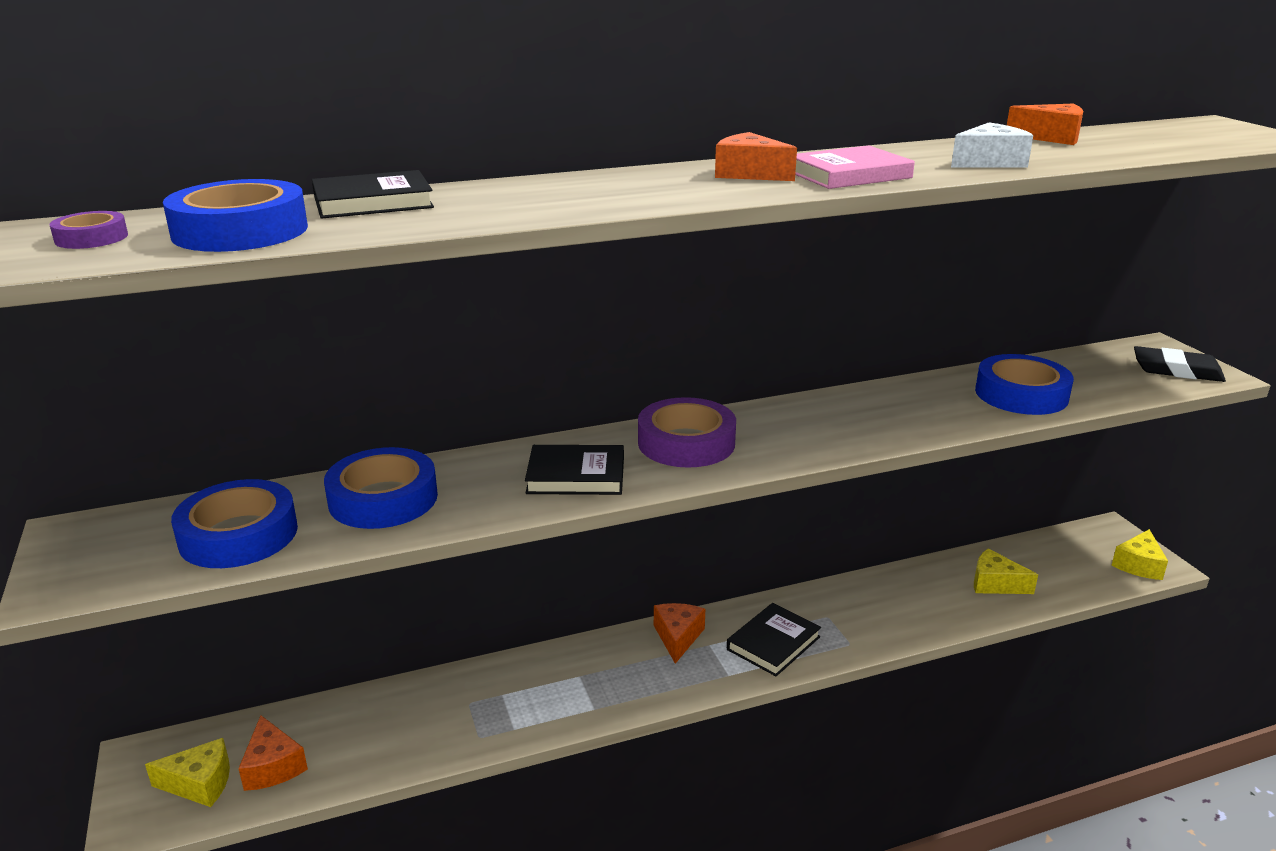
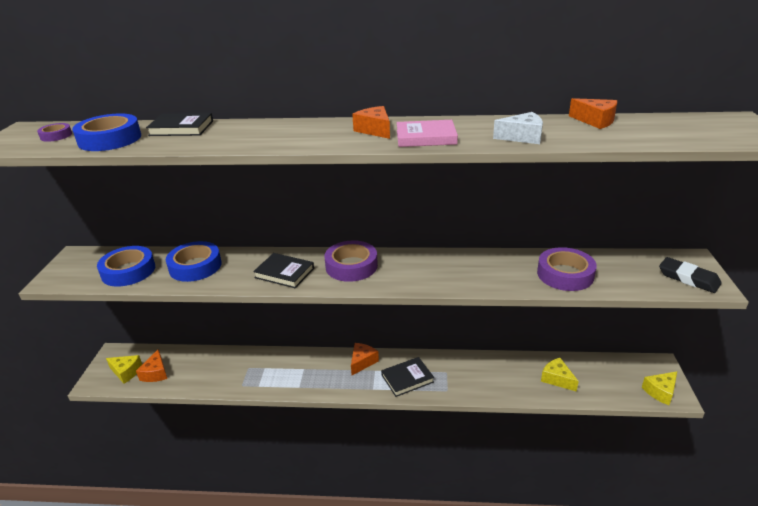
camera: 25 degrees right, 5 degrees up
blue tape [975,354,1074,415] -> purple tape [537,247,597,291]

